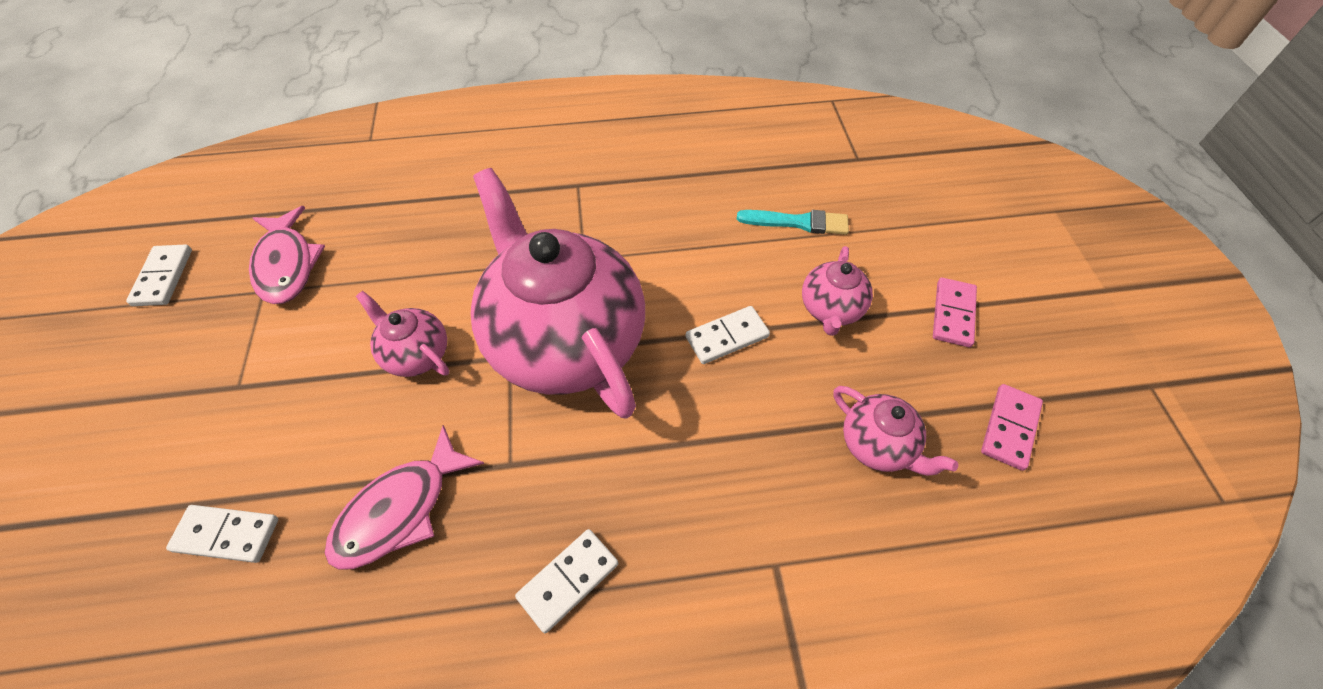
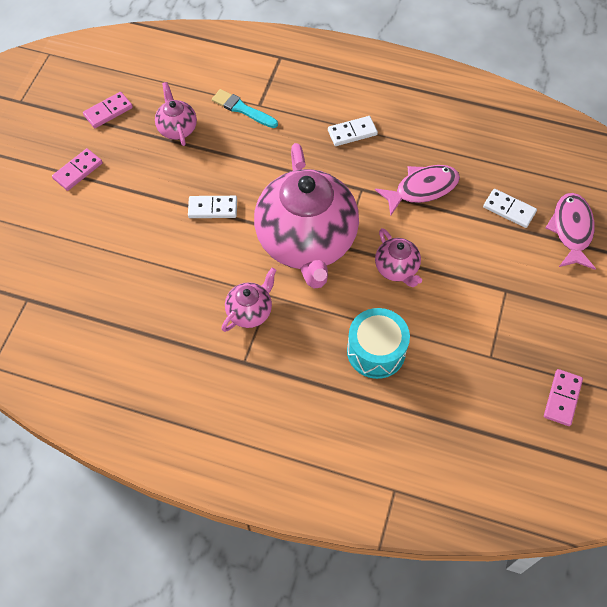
camera: 155 degrees left, 5 degrees up
white domino [126,244,192,306] -> pink domino [544,369,583,426]
pink fish [249,206,325,304] -> pink fish moved to [545,193,596,270]
turquoise brush [737,210,849,235] -> turquoise brush moved to [212,89,278,128]
pink teapot [802,246,873,336] -> pink teapot moved to [221,268,276,332]
none -> turquoise drum [347,308,410,379]

